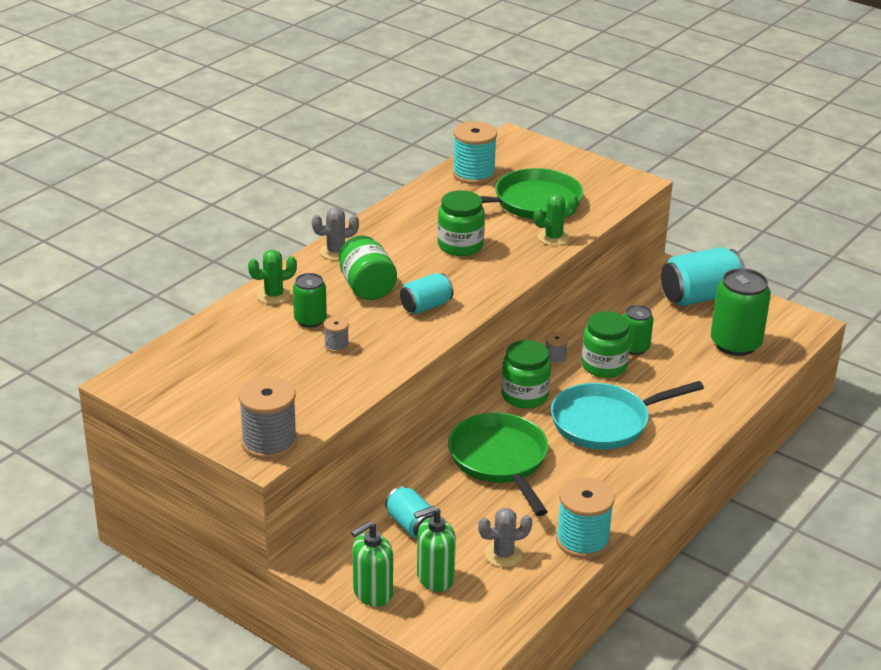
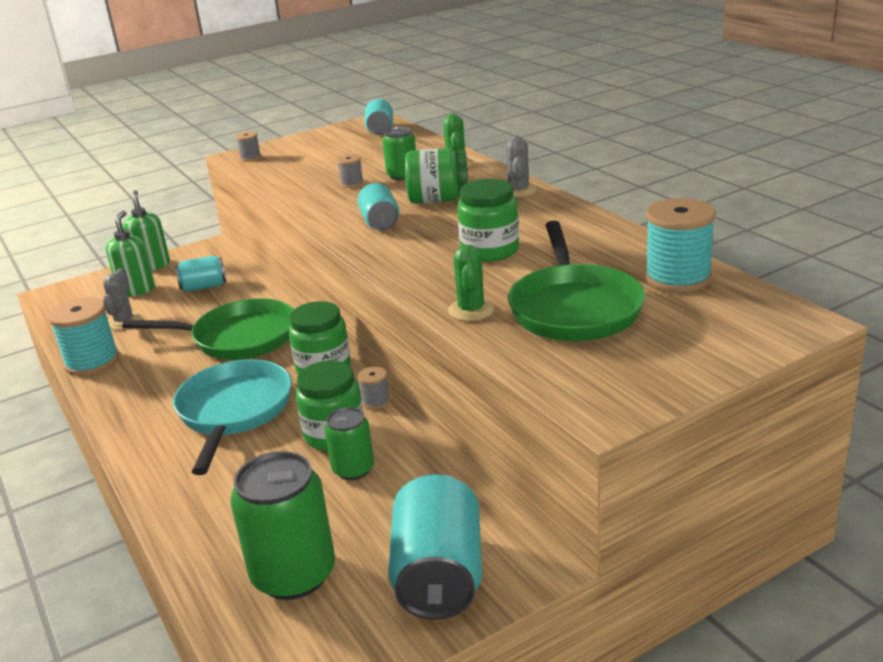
camera: 115 degrees right, 5 degrees down
grey spool [238,376,297,459] -> grey spool [235,131,261,162], size x0.48
none -> turquoise can [364,99,393,135]

